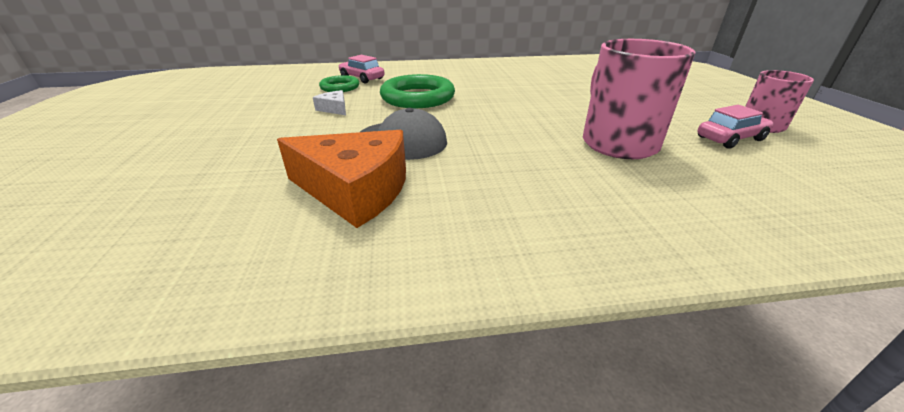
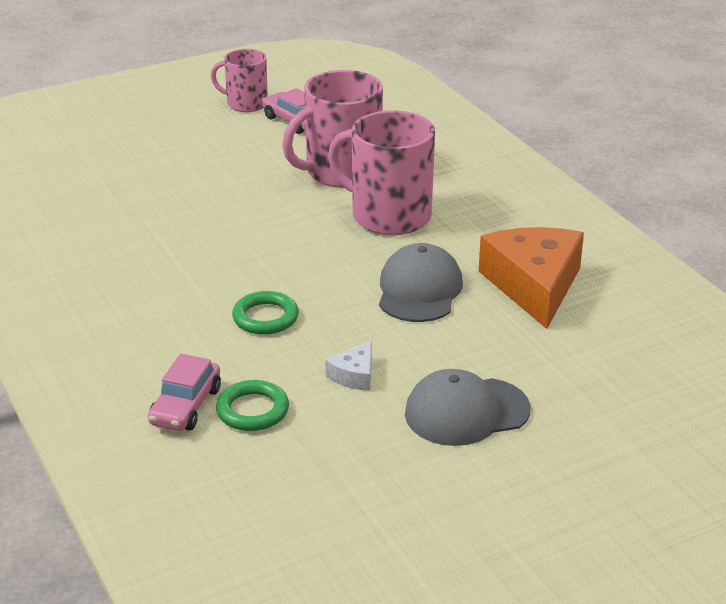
camera: 110 degrees left, 0 degrees up
green ring [380,74,455,108] -> green ring [232,291,299,335], size x0.56
none -> pink mug [328,110,435,235]
none -> grey cap [405,369,531,446]

